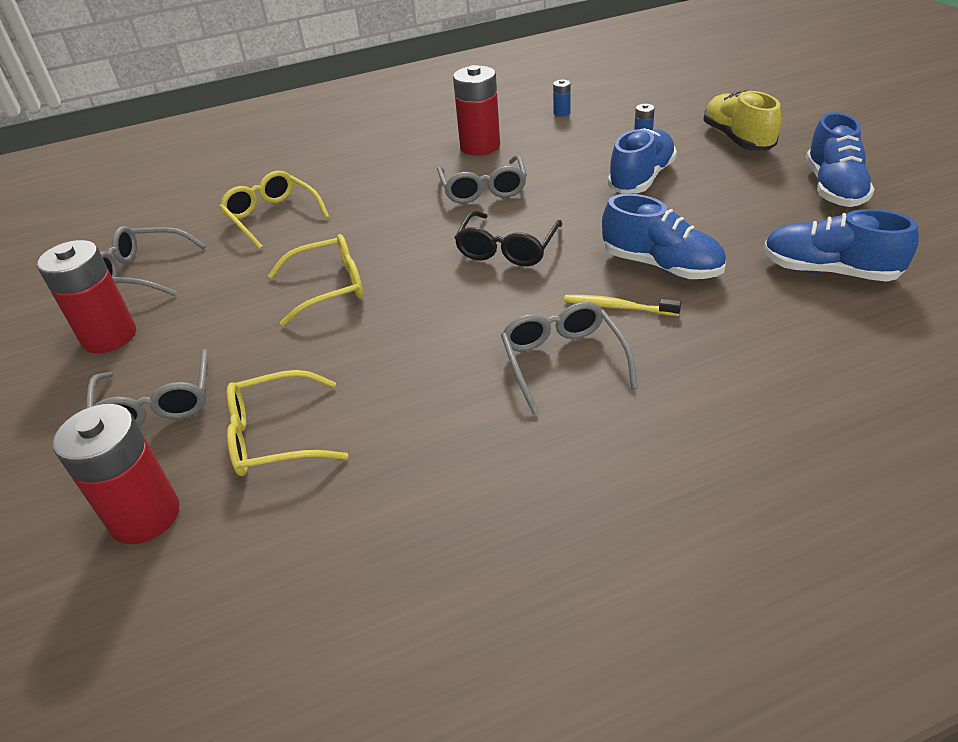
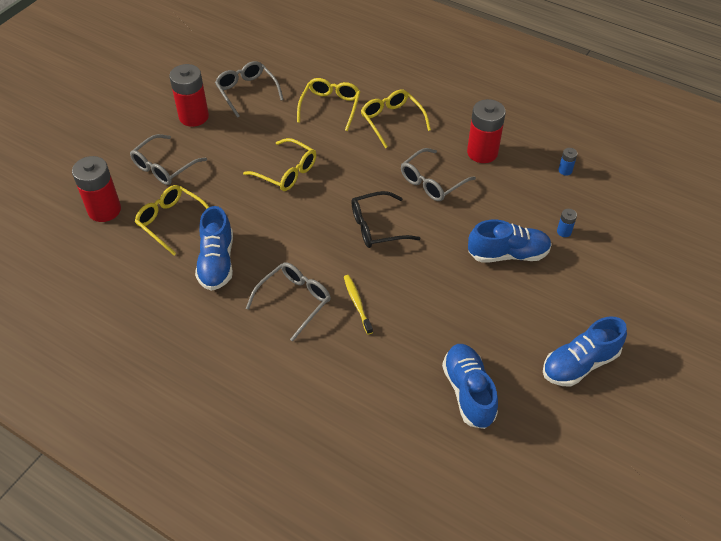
camera: 50 degrees right, 10 degrees up
blue shoe [602,194,726,279] -> blue shoe moved to [195,206,233,291]
yellow shoe [703,90,781,151] -> none
none -> yellow glasses [361,89,431,148]

